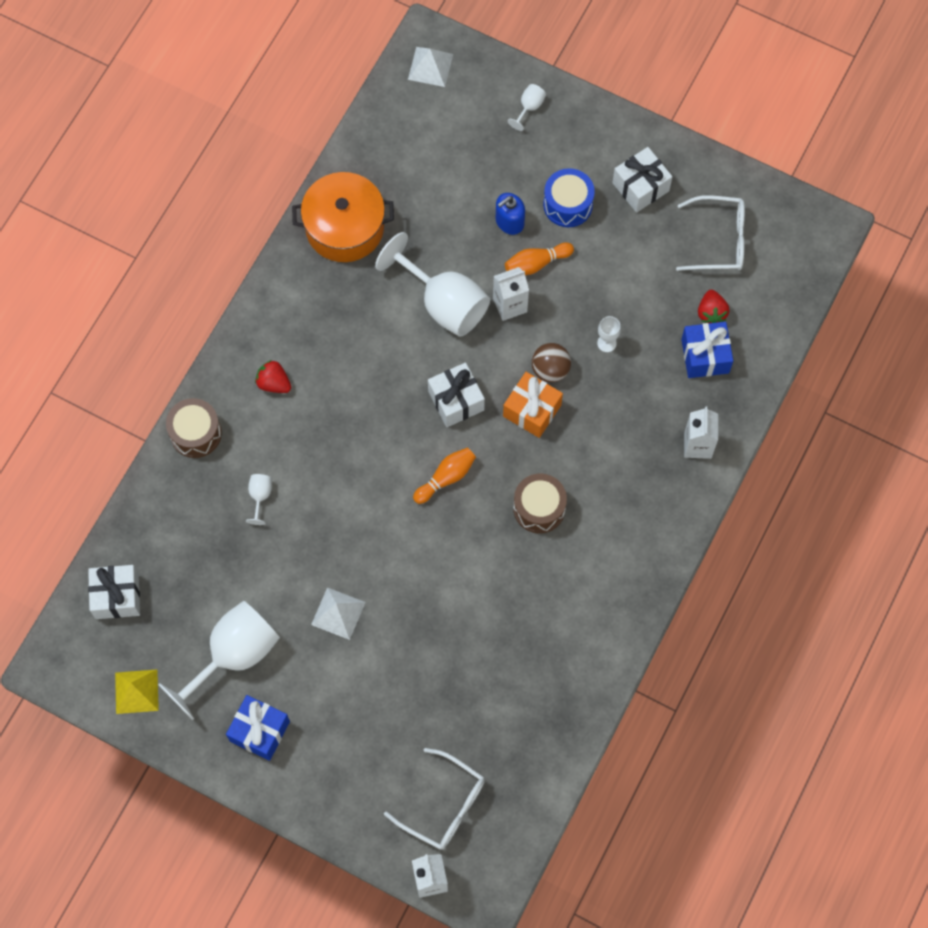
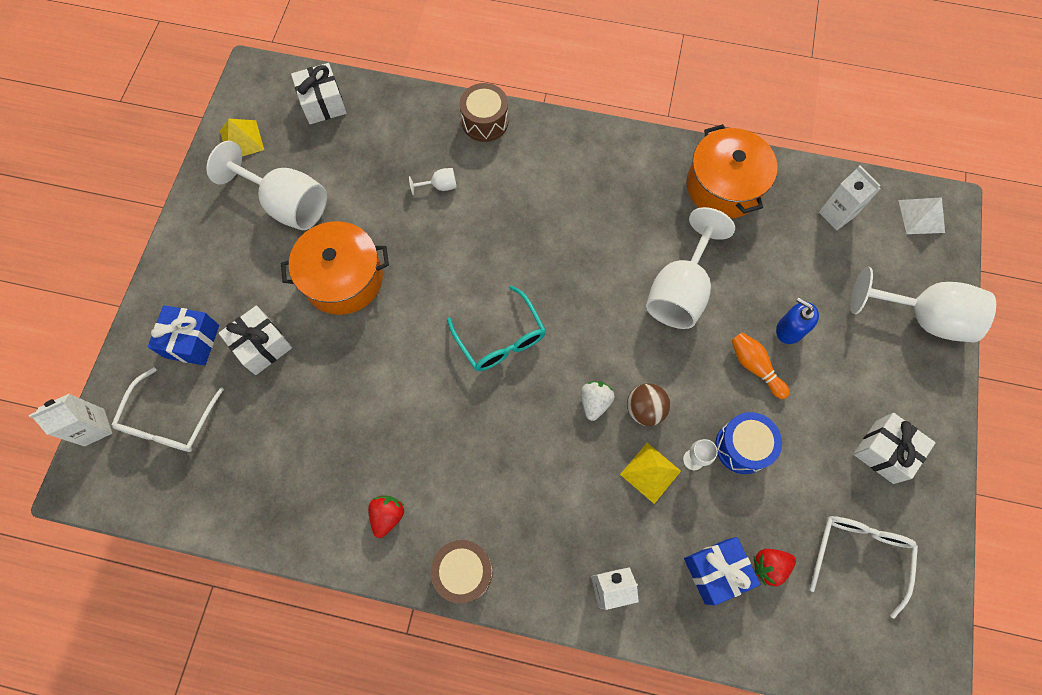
camera: 75 degrees right, 0 degrees up
blue gift [226,695,290,761] -> blue gift moved to [148,305,219,366]
red strawberry [255,360,291,393] -> red strawberry moved to [368,495,404,538]
white pyramid [311,587,366,640] -> orange pot [281,221,389,315]
orange bowling pin [413,447,476,504] -> turquoise glasses [447,285,546,371]
white gift [428,362,485,427] -> white gift moved to [219,305,292,375]
white carton [493,267,529,321] -> white carton moved to [819,165,881,230]
orange gift [503,372,563,438] -> white strawberry [581,381,615,421]
white goblet [507,84,546,131] -> white goblet [850,267,996,343], size x2.42
brown drum [513,474,567,533] -> brown drum moved to [431,540,493,603]
blue drum [543,168,595,227] -> blue drum moved to [715,412,782,474]
white glasses [676,195,745,271] -> white glasses turned 150 degrees counterclockwise [809,516,918,619]
none -> yellow pyramid [620,443,681,504]

